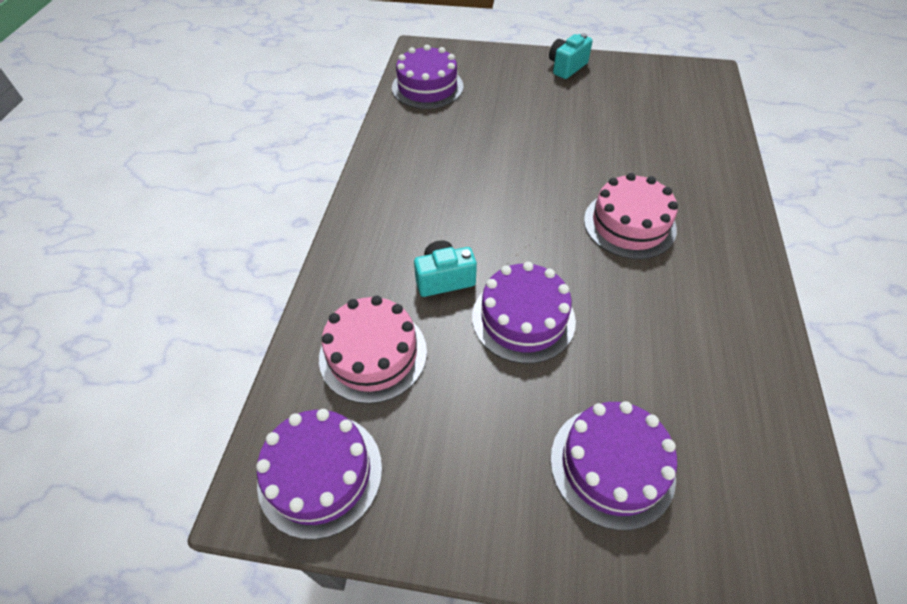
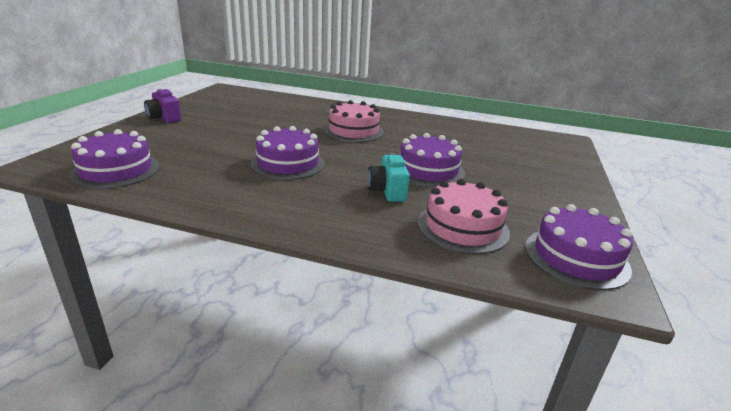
camera: 85 degrees left, 25 degrees down
turquoise camera [549,33,593,79] -> purple camera [144,89,181,123]
purple cake [550,401,677,530] -> purple cake moved to [250,126,325,180]

